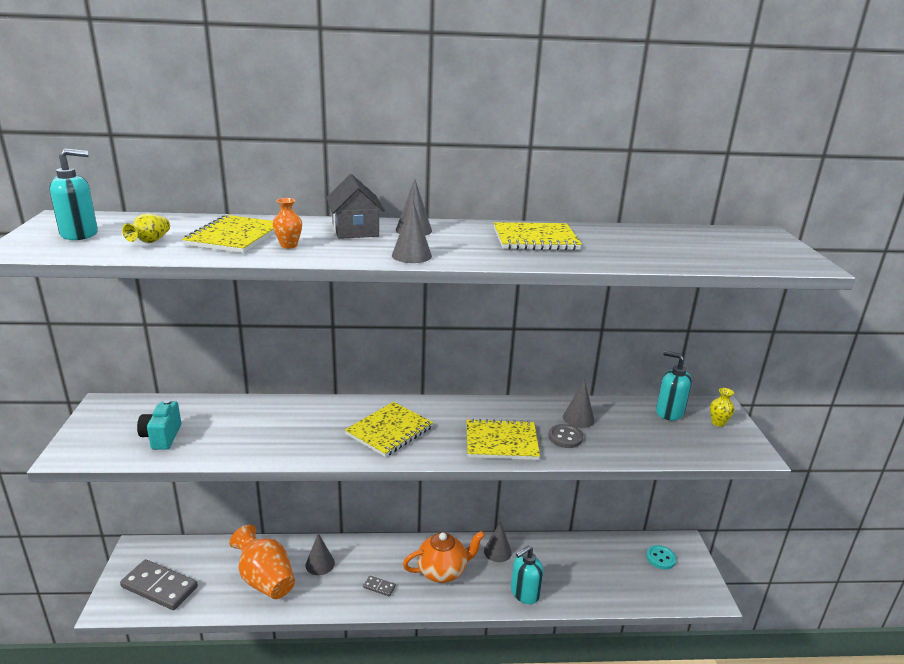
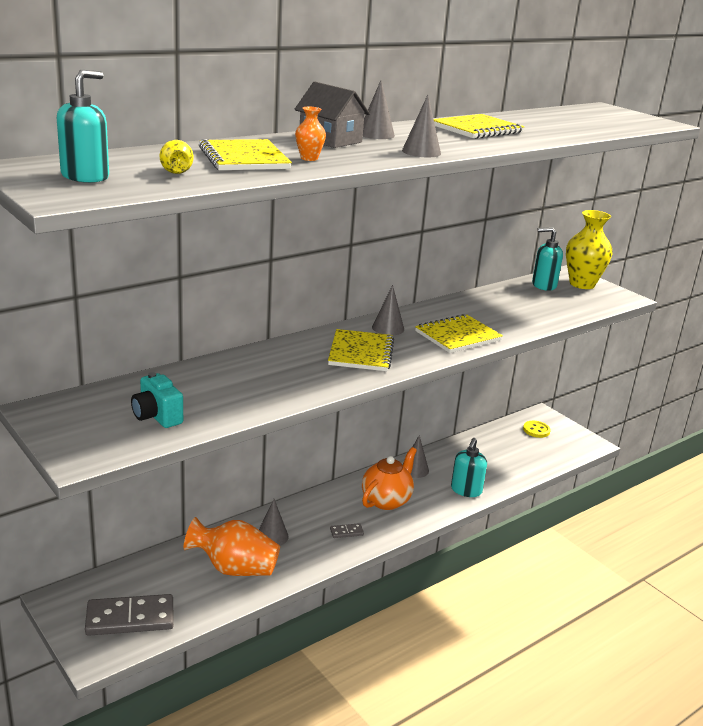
camera: 35 degrees left, 0 degrees up
grey button [548,424,583,448] -> none
grey cone [563,380,595,428] -> grey cone moved to [372,285,404,335]
turquoise button [646,545,676,569] -> yellow button [523,421,551,438]
yellow vase [710,388,735,427] -> yellow vase [566,210,612,289], size x2.21

